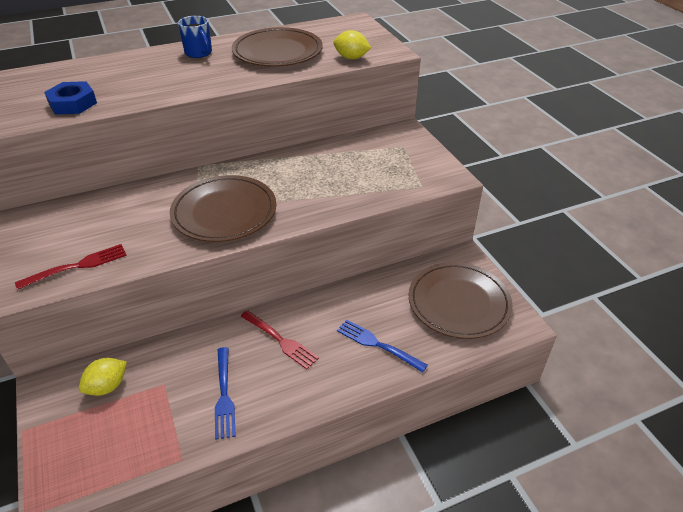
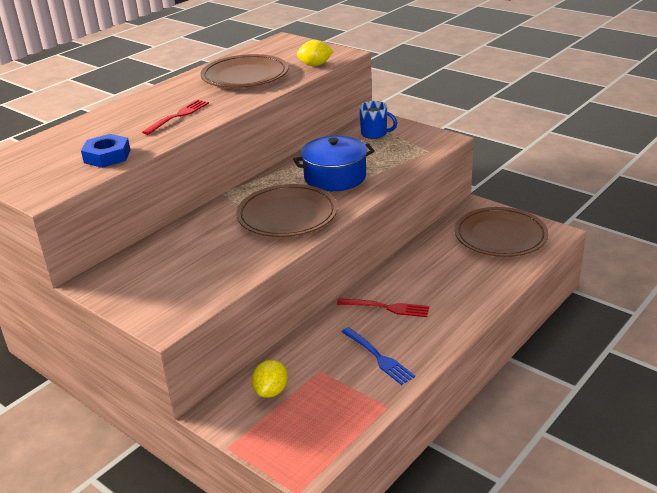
camera: 25 degrees left, 10 degrees down
red fork [15,244,127,290] -> red fork moved to [142,100,209,135]
blue mug [178,16,212,58] -> blue mug moved to [359,101,397,139]
blue fork [337,319,428,372] -> none
none -> blue pot [293,136,375,191]

